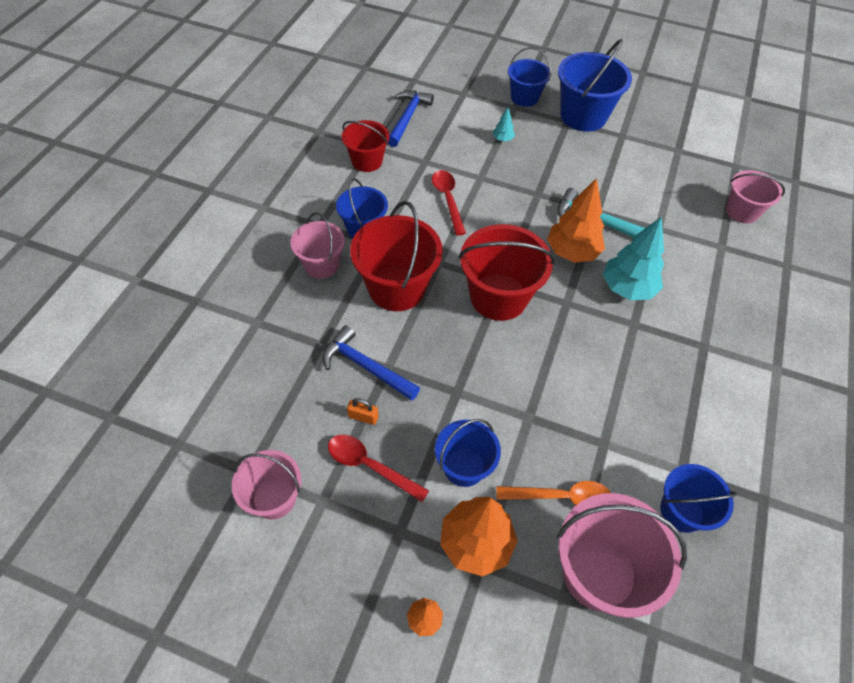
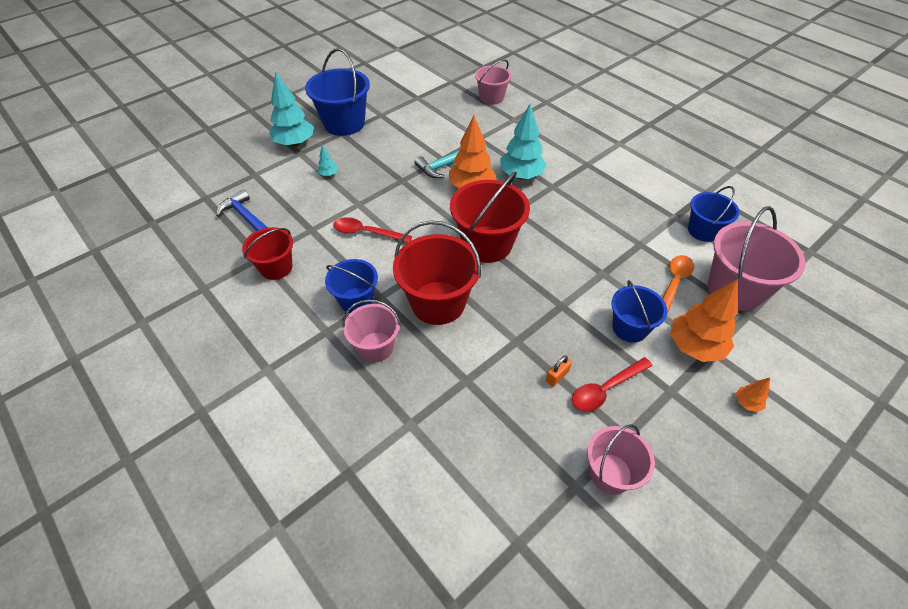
camera: 60 degrees left, 5 degrees down
blue hammer [323,325,420,401] -> none
blue bucket [508,47,551,107] -> turquoise tree [269,72,313,147]

